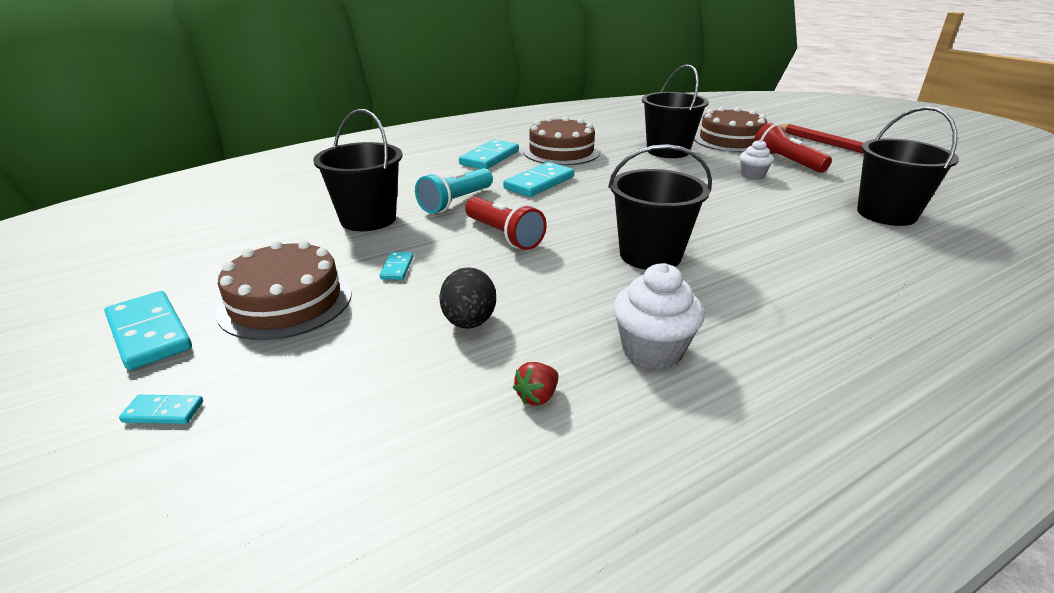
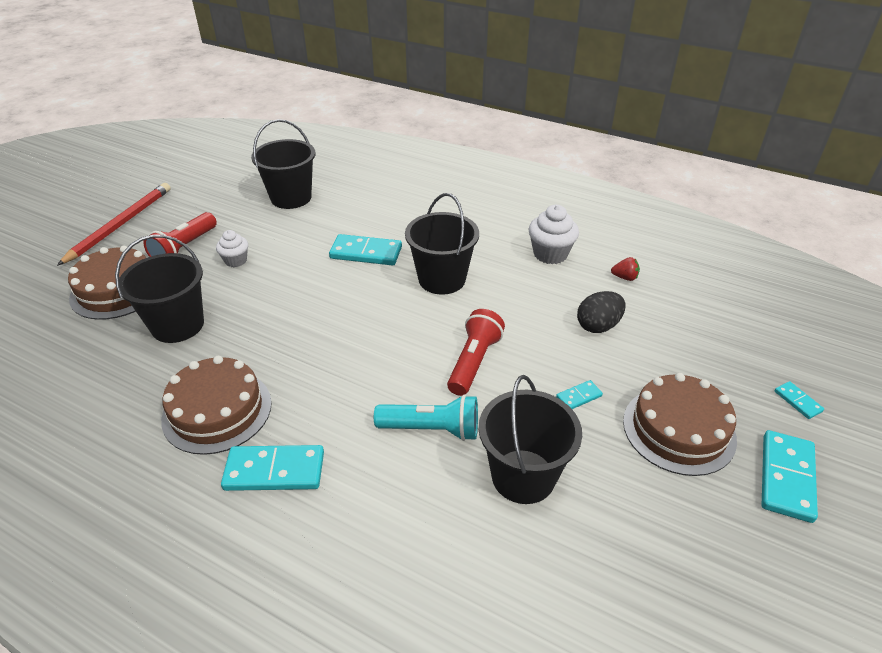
camera: 120 degrees left, 10 degrees up
turquoise domino [503,162,574,197] -> turquoise domino moved to [329,234,402,265]

